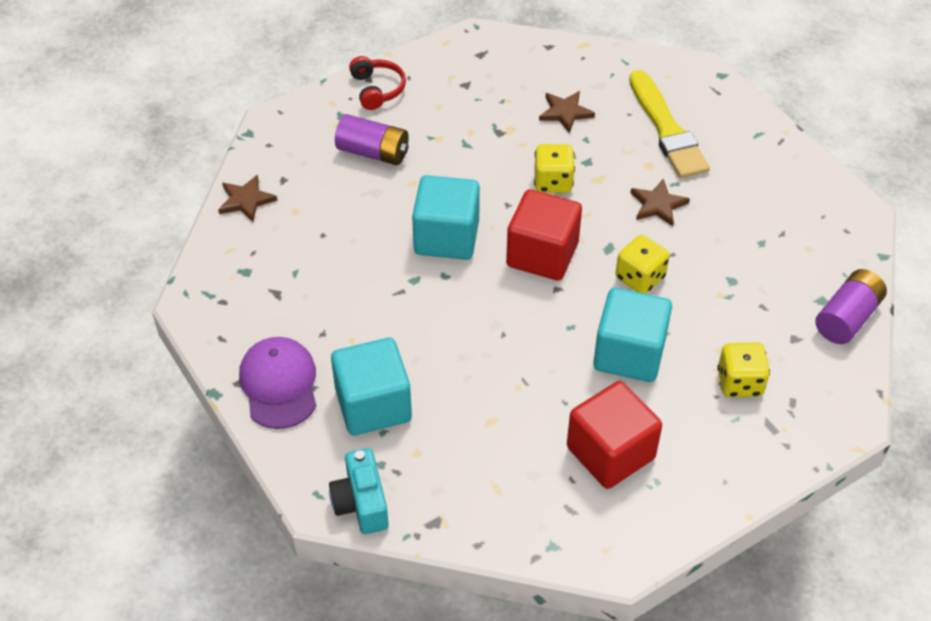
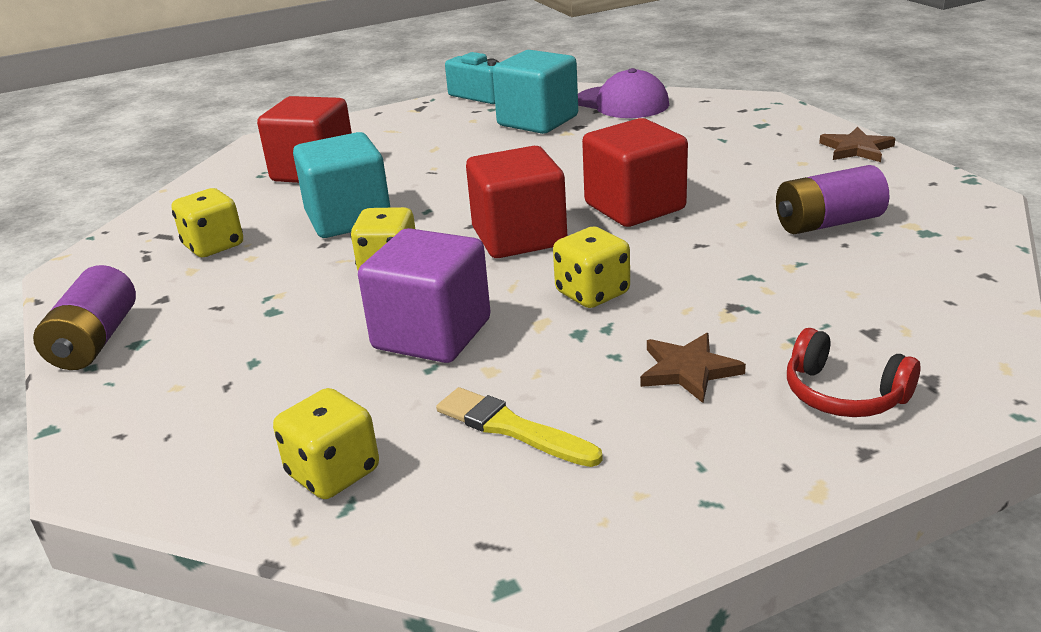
camera: 145 degrees right, 20 degrees down
red headphones [349,56,406,110] -> red headphones moved to [787,328,921,417]
turquoise cube [412,175,480,260] -> red cube [582,118,688,227]
yellow brush [629,70,710,178] -> yellow brush [436,387,603,467], size x0.61
brown star [631,178,690,226] -> purple cube [358,228,491,363]
none -> yellow dice [273,388,379,499]

